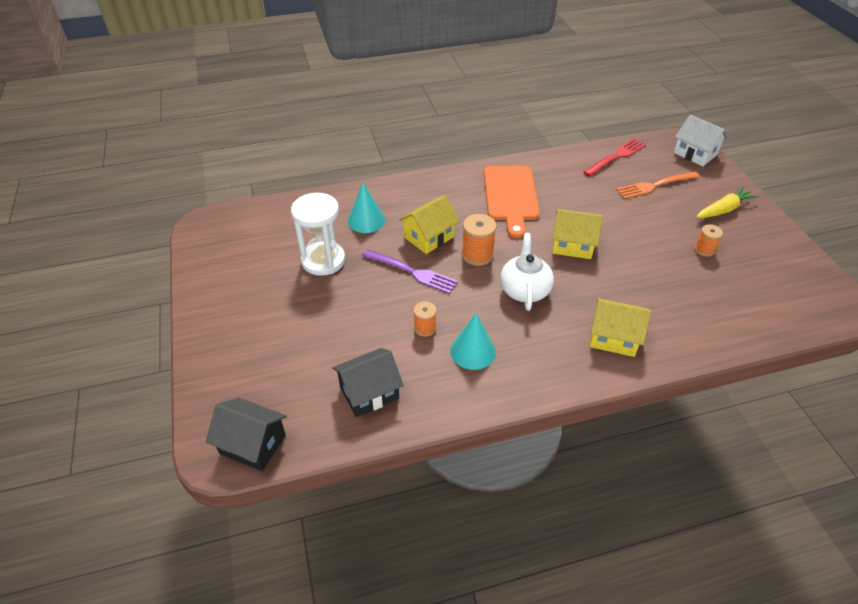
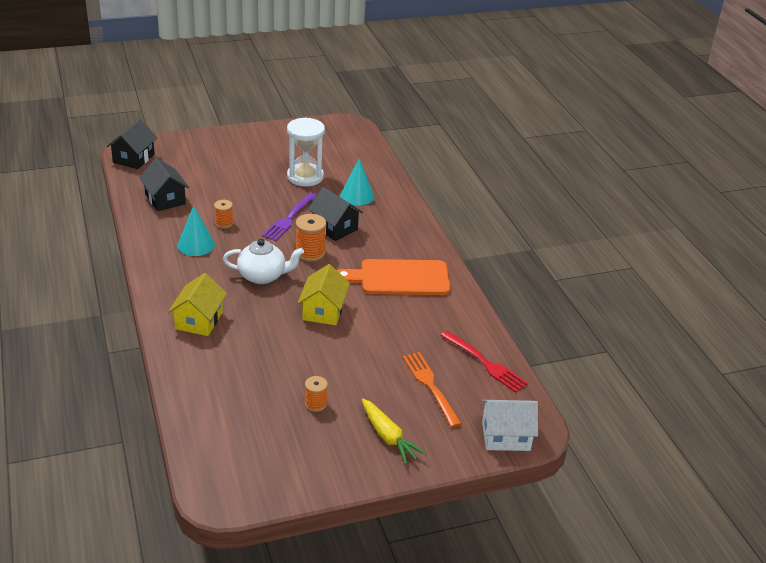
camera: 85 degrees right, 10 degrees down
yellow house [399,195,459,254] -> black house [308,187,363,241]
white house [674,115,728,166] -> white house turned 45 degrees clockwise [482,400,538,451]

